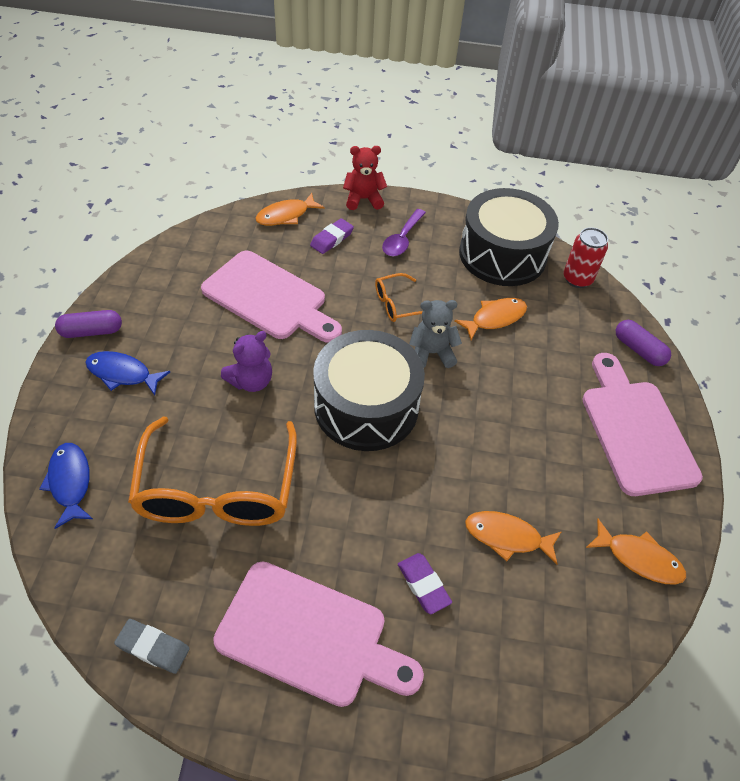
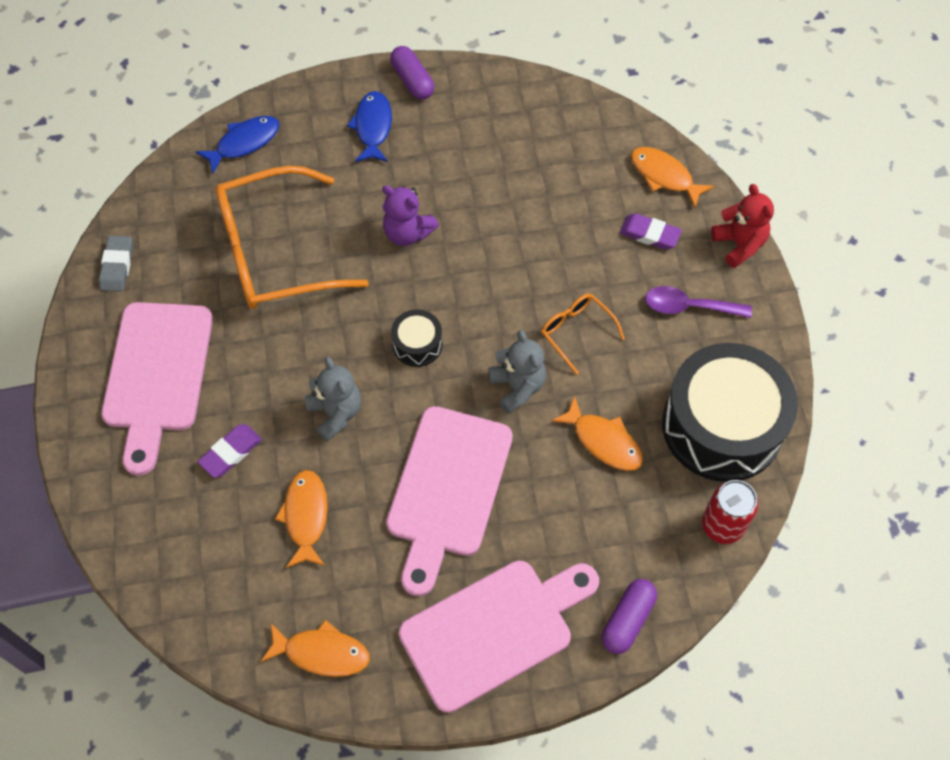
camera: 75 degrees right, 10 degrees up
pink cutting board [201,251,342,343] -> pink cutting board moved to [386,406,513,596]
black drum [313,330,425,451] -> black drum [391,310,442,367], size x0.43
orange fish [586,519,686,585] -> orange fish turned 90 degrees counterclockwise [260,620,370,677]
none -> grey teddy bear [305,357,361,441]

